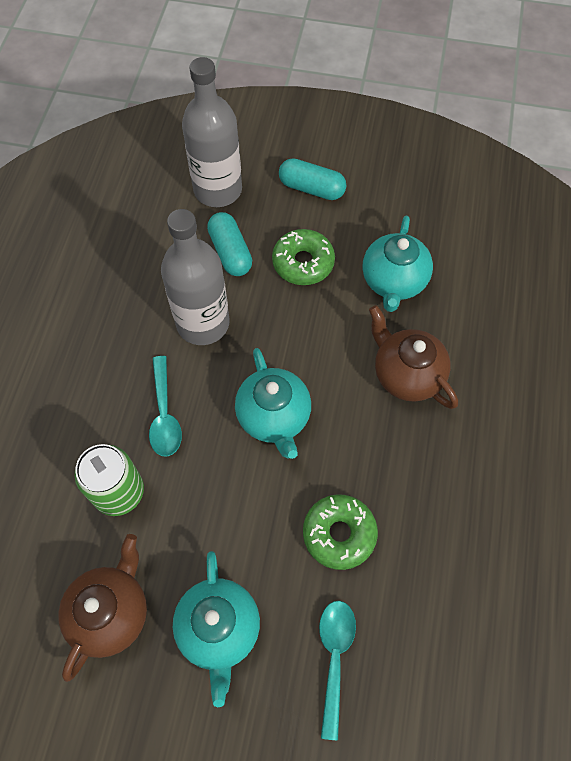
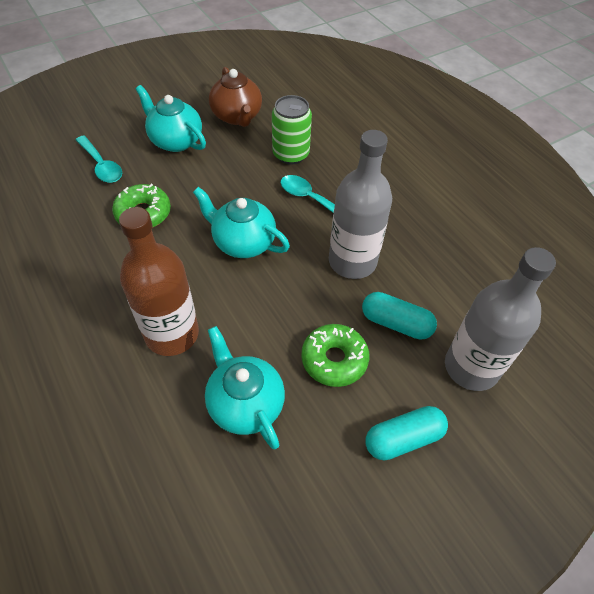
camera: 135 degrees right, 10 degrees down
brown teapot [369,305,458,409] -> brown bottle [119,207,199,356]

